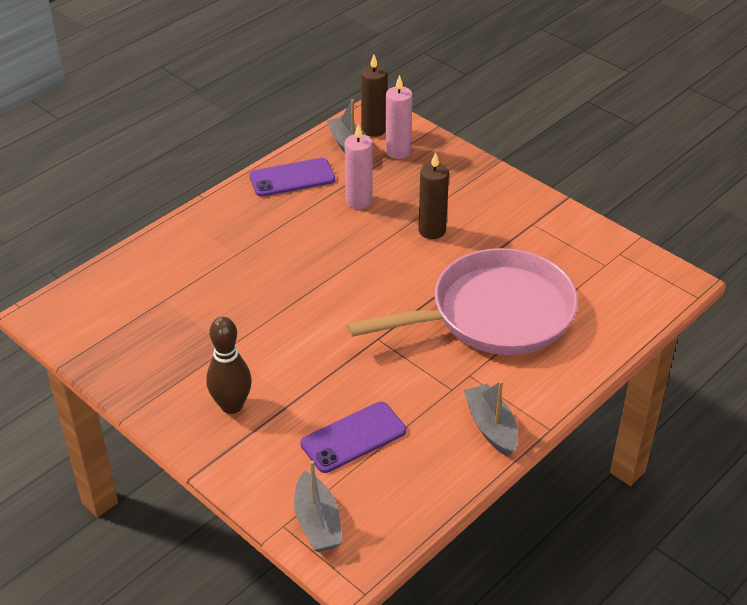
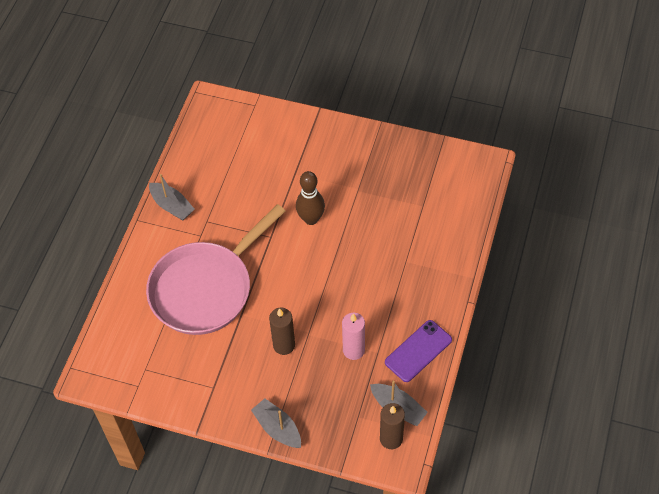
camera: 155 degrees right, 15 degrees up
brown bowling pin [206,317,252,414] -> brown bowling pin moved to [296,171,325,225]
grey boat [294,461,342,552] -> grey boat moved to [251,398,301,448]
purple phone [300,402,406,473] -> none
pink candle [385,75,413,159] -> none

